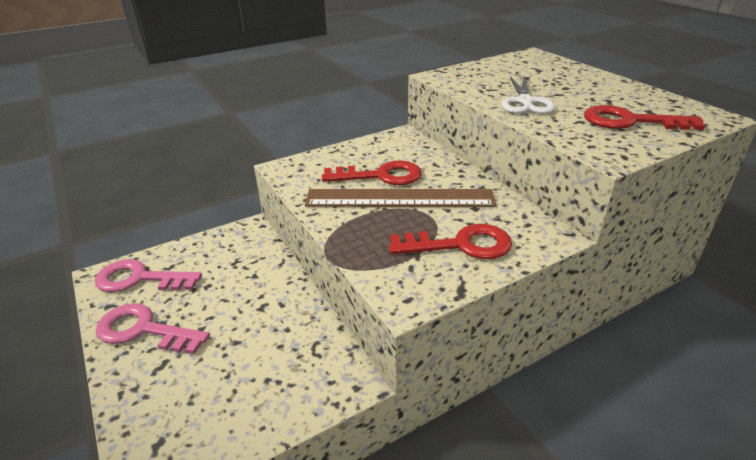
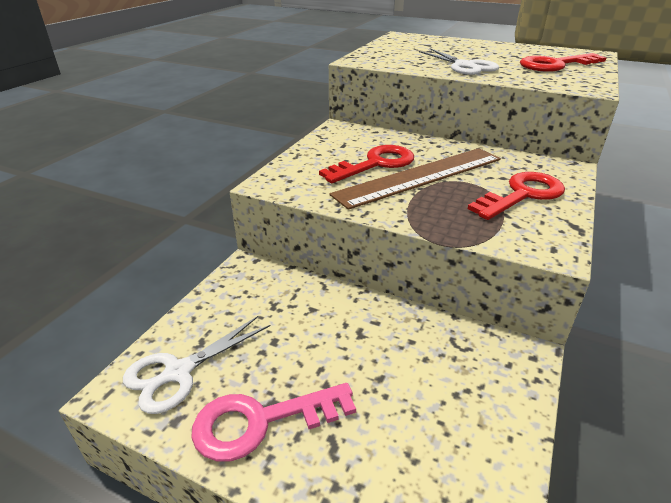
camera: 35 degrees left, 0 degrees up
pink key [95,259,202,292] -> white scissors [123,315,270,414]

